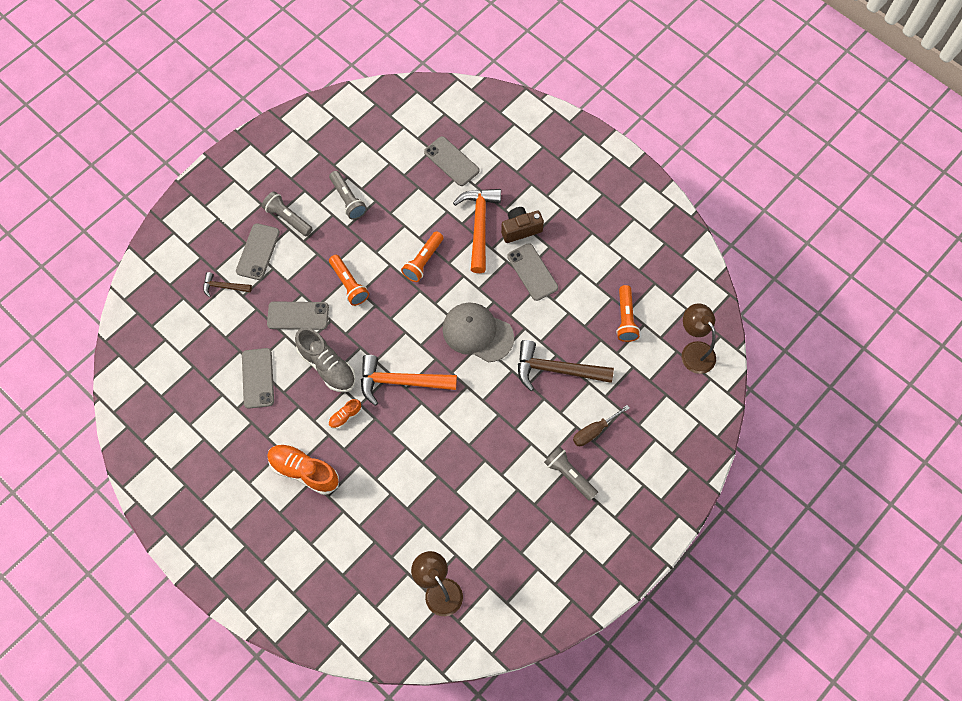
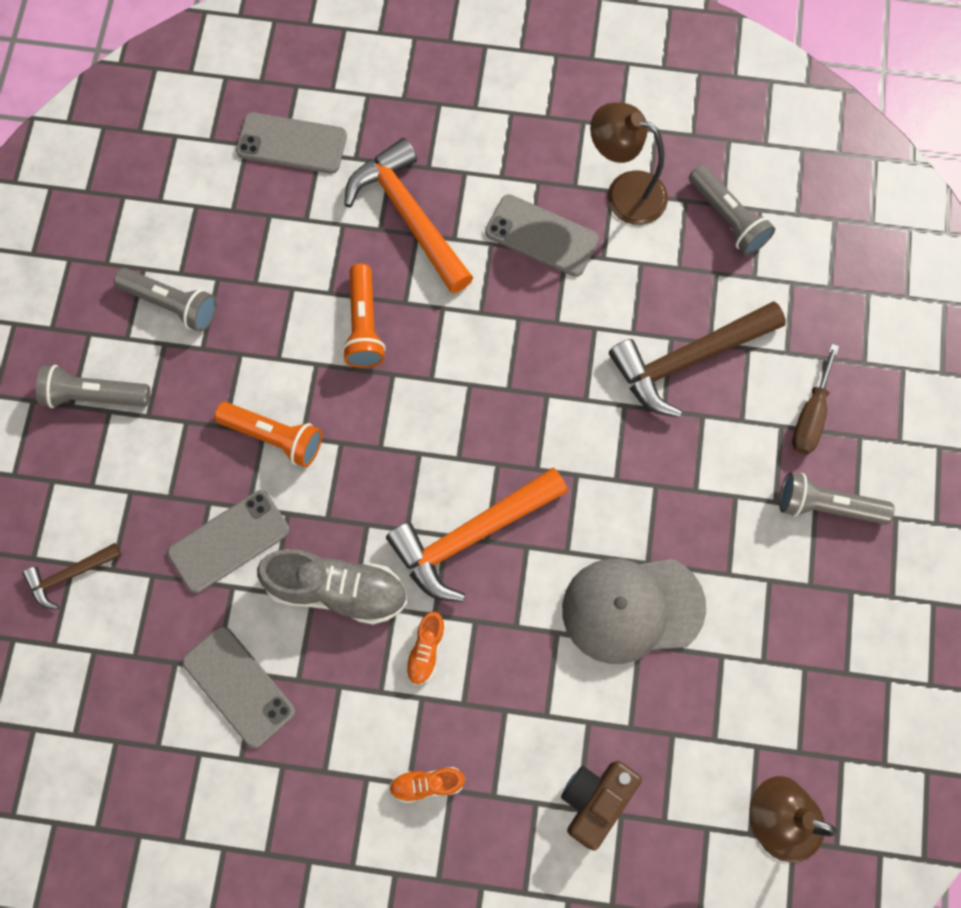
camera: 35 degrees left, 5 degrees up
grey phone [236,223,280,280] -> none
orange shoe [267,444,339,495] -> orange shoe [389,767,465,803], size x0.49
grey cap [442,303,514,362] -> grey cap moved to [562,558,706,664]
brown camera [501,207,544,243] -> brown camera moved to [561,761,642,851]
orange flashlight [616,285,640,342] -> grey flashlight [689,165,775,255]
brown lamp [682,303,716,374] -> brown lamp moved to [590,102,668,225]

